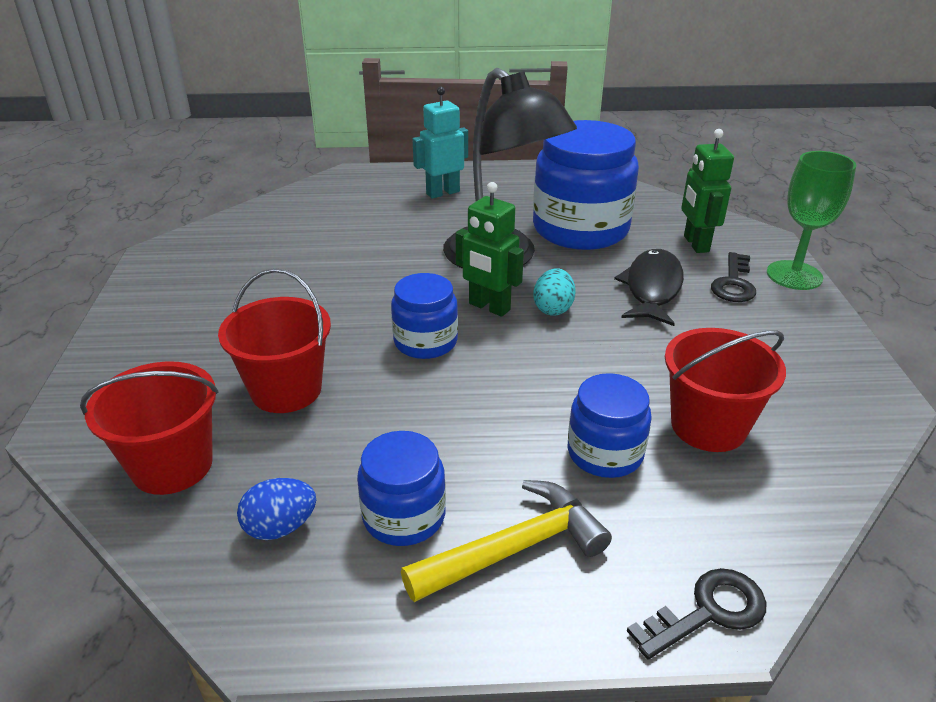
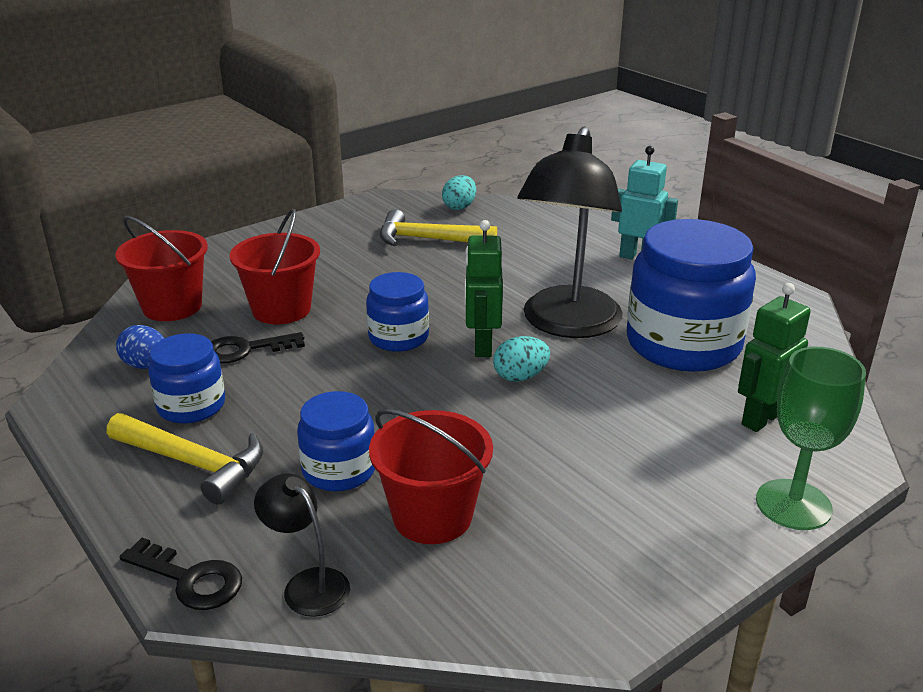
camera: 55 degrees right, 5 degrees down
black fish [614,249,684,326] -> none
black key [711,252,756,302] -> black key moved to [211,332,305,363]
none -> black lamp [254,474,350,617]
none -> yellow hammer [380,209,497,246]
none -> turquoise egg [442,175,476,210]

